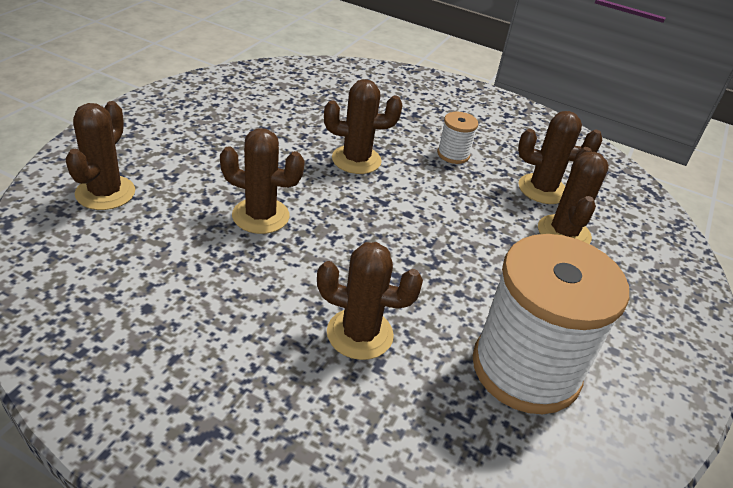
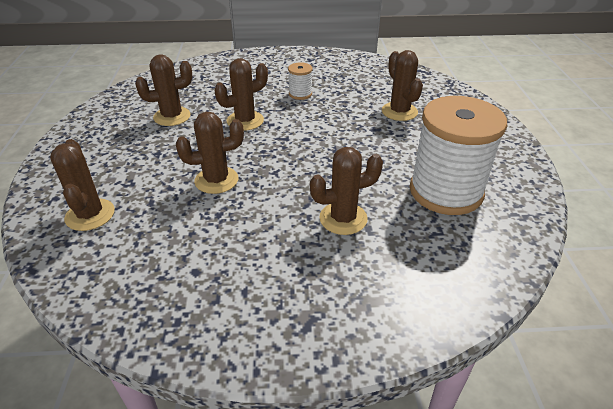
camera: 25 degrees left, 0 degrees up
brown cactus [518,111,603,204] -> brown cactus moved to [135,55,193,126]

